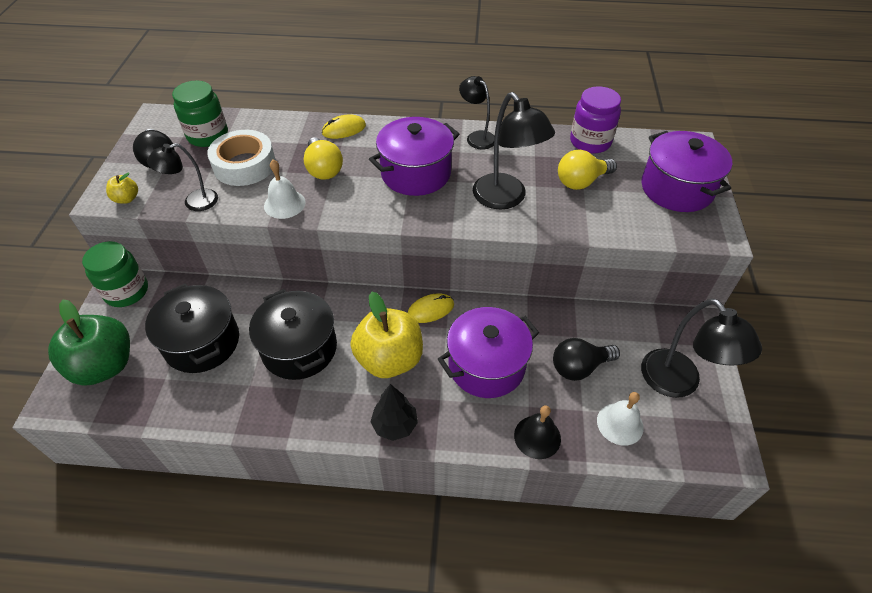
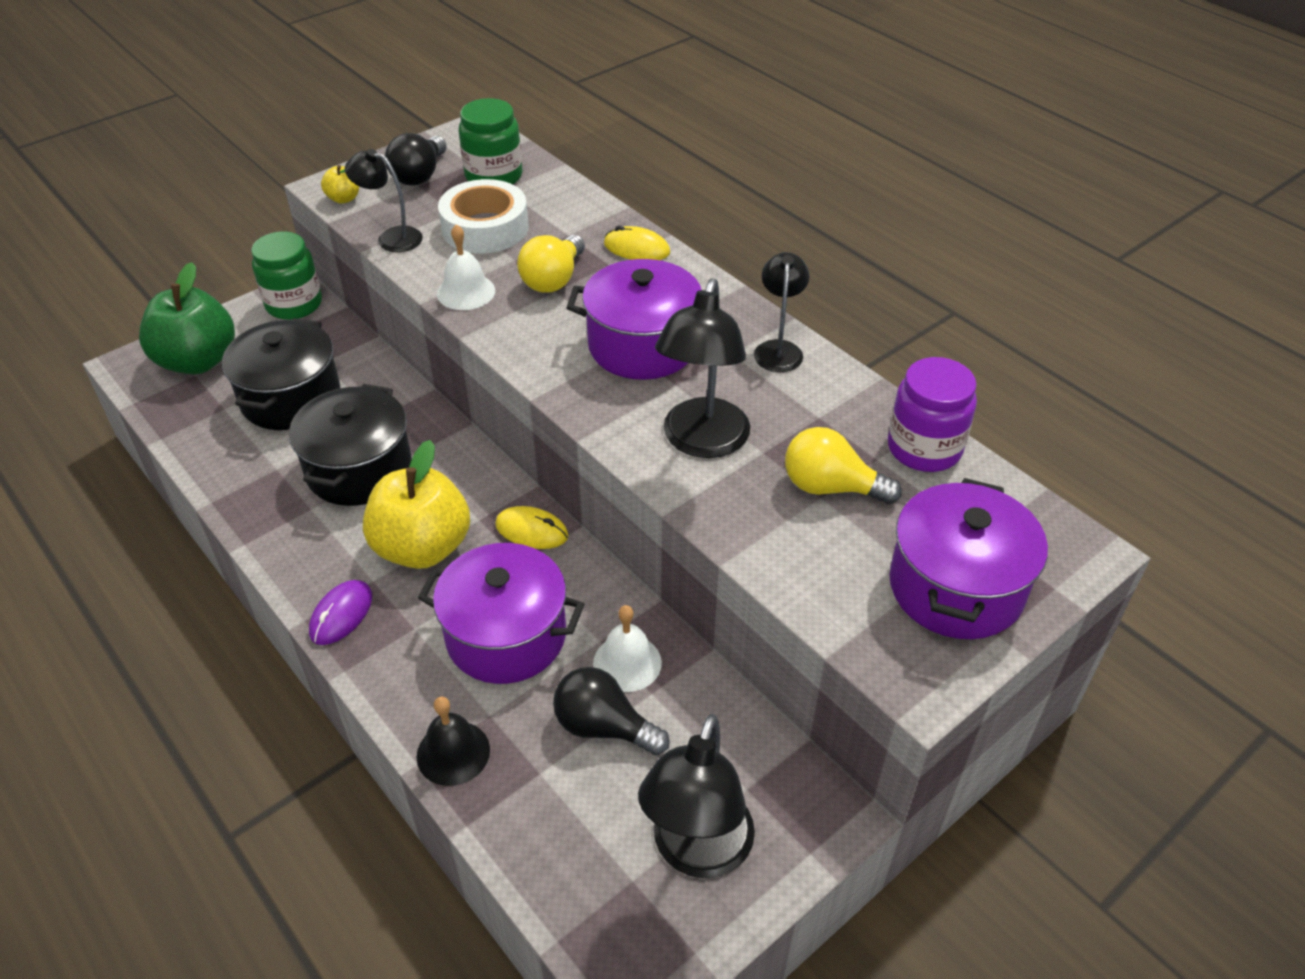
camera: 45 degrees right, 5 degrees down
black tree [370,384,418,441] -> purple mouse [309,580,372,645]
white bell [597,392,644,446] -> white bell moved to [593,605,662,692]

